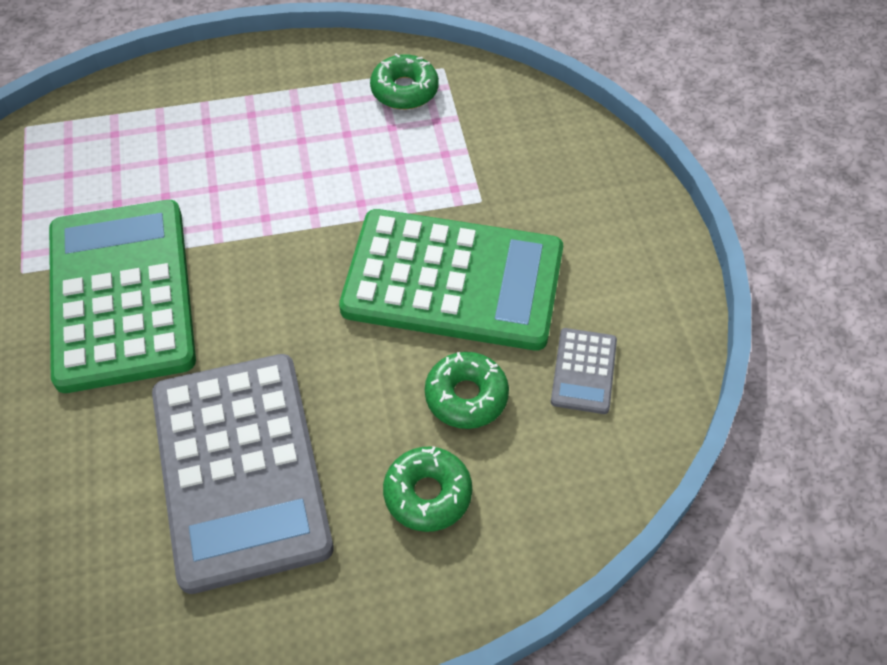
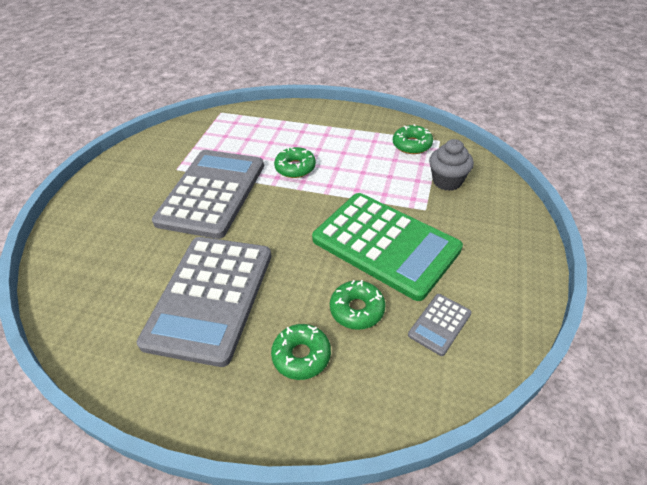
camera: 30 degrees right, 10 degrees down
green calculator [49,200,196,393] -> grey calculator [152,150,264,239]
none -> green donut [274,147,316,178]
none -> grey cupcake [429,139,474,191]

